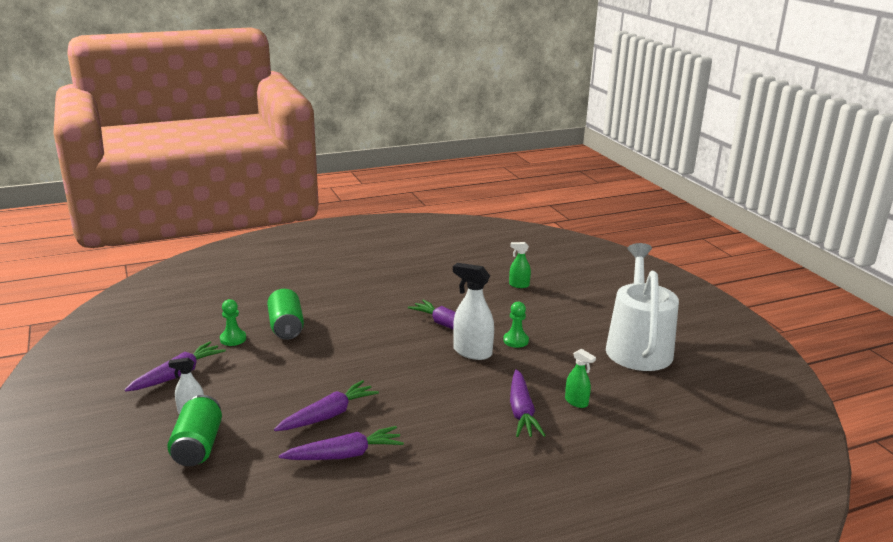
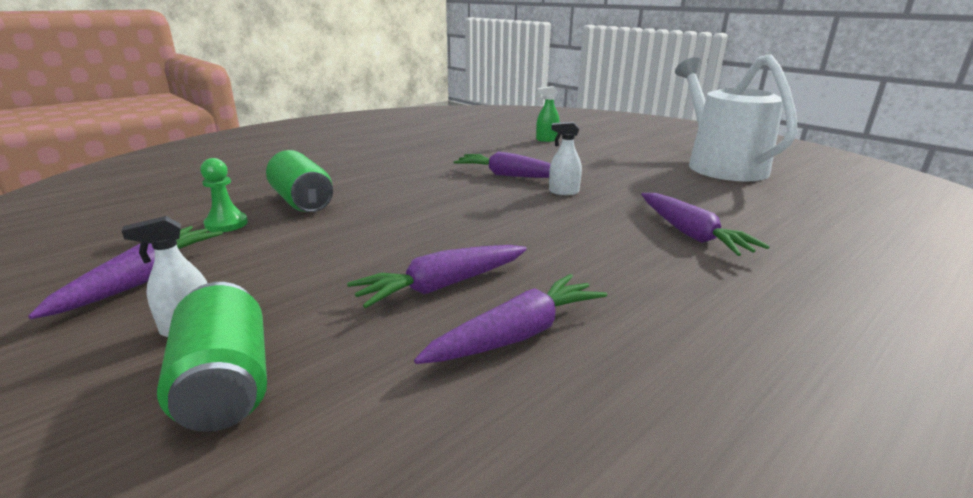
camera: 20 degrees left, 0 degrees up
purple carrot [274,380,379,431] -> purple carrot turned 150 degrees counterclockwise [347,245,527,308]
white spray bottle [453,263,494,360] -> white spray bottle [549,122,582,195], size x0.57
green pawn [503,302,529,348] -> none
green spray bottle [565,349,596,408] -> none

